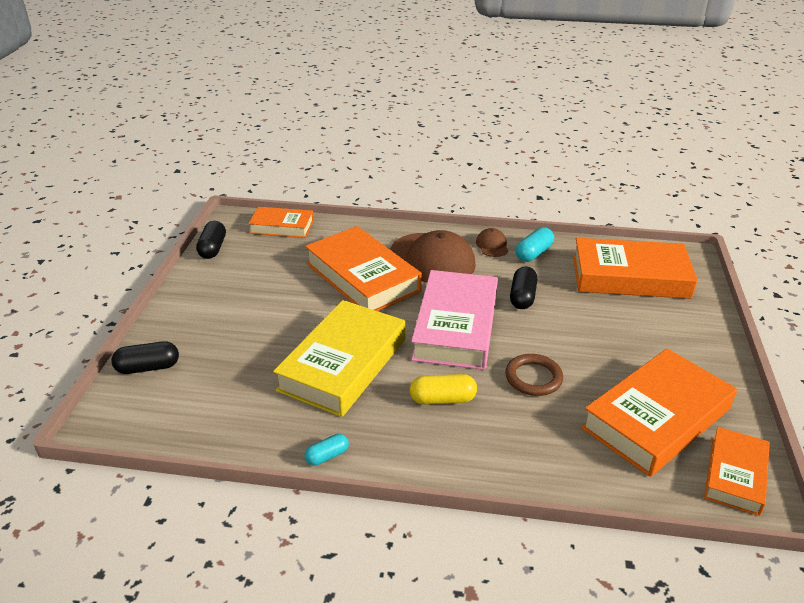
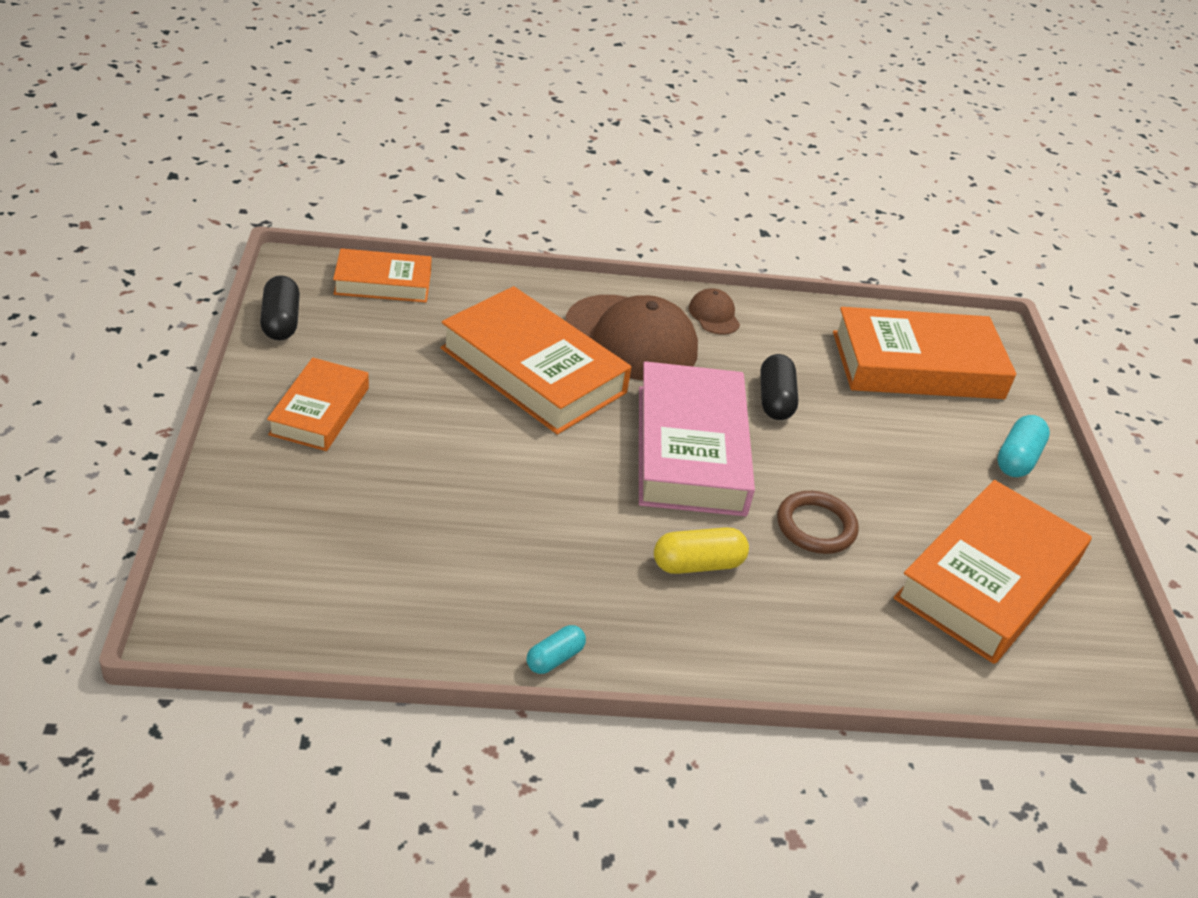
camera: 15 degrees left, 5 degrees up
black capsule [112,341,179,374] -> none
yellow book [273,300,405,417] -> none
turquoise capsule [516,227,554,262] -> turquoise capsule moved to [997,415,1050,477]
orange book [704,427,770,516] -> orange book moved to [267,358,369,451]

